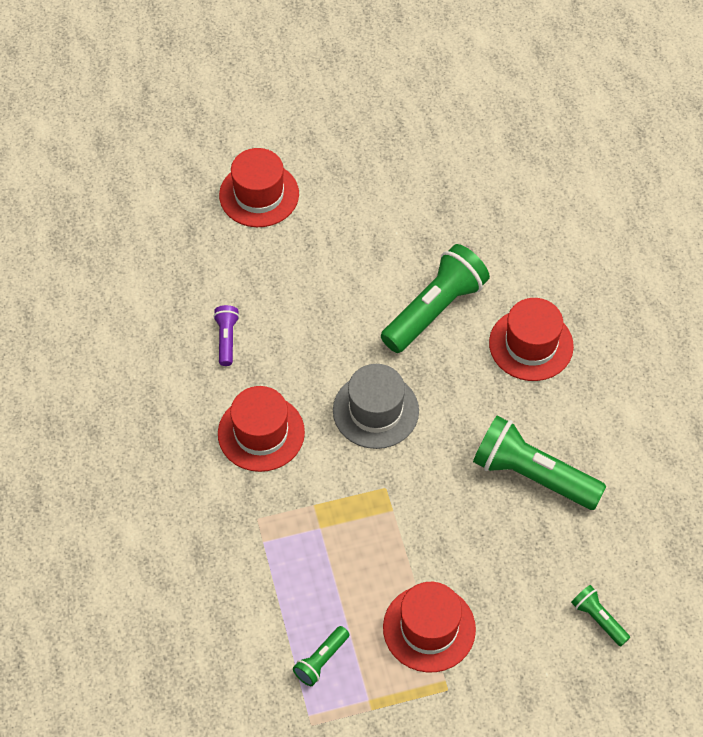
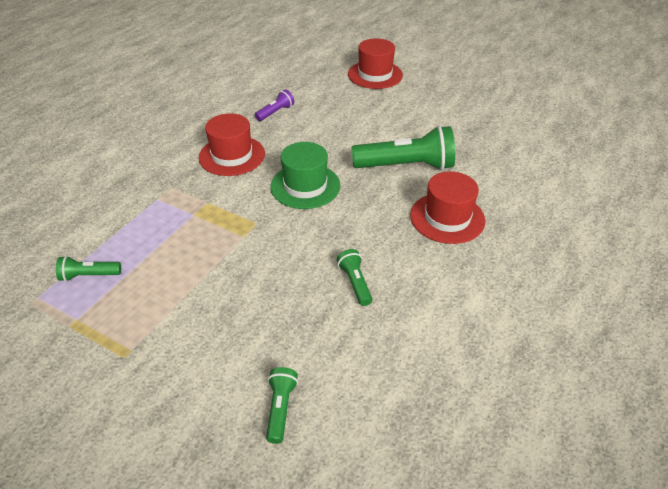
camera: 45 degrees right, 15 degrees down
grey hat [333,364,419,449] -> green hat [270,142,341,209]
red hat [383,582,476,672] -> none
green flashlight [473,416,606,510] -> green flashlight [337,249,372,306], size x0.48

